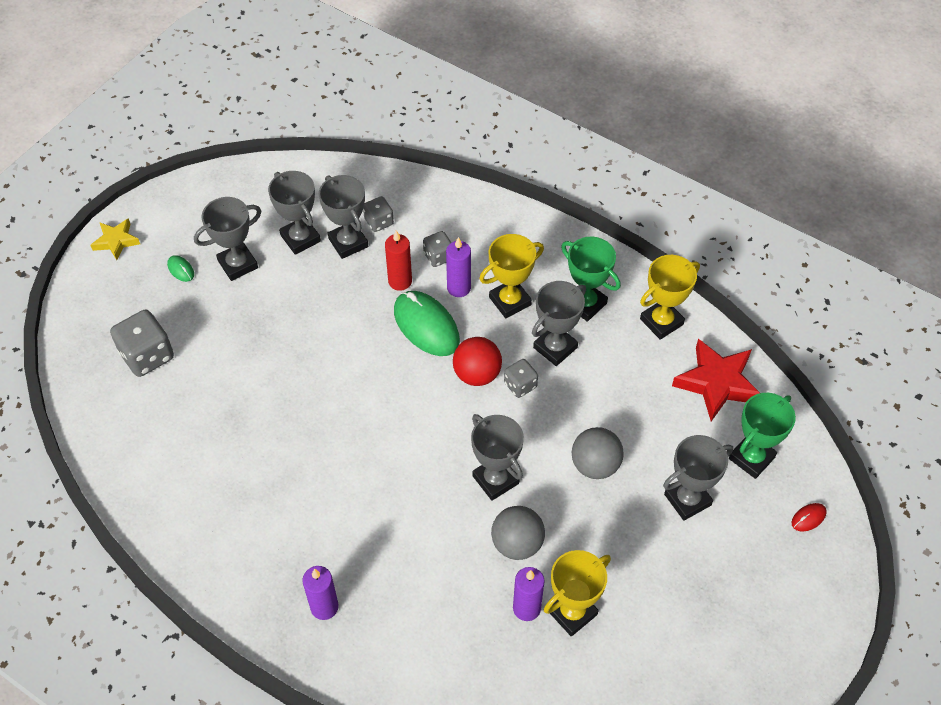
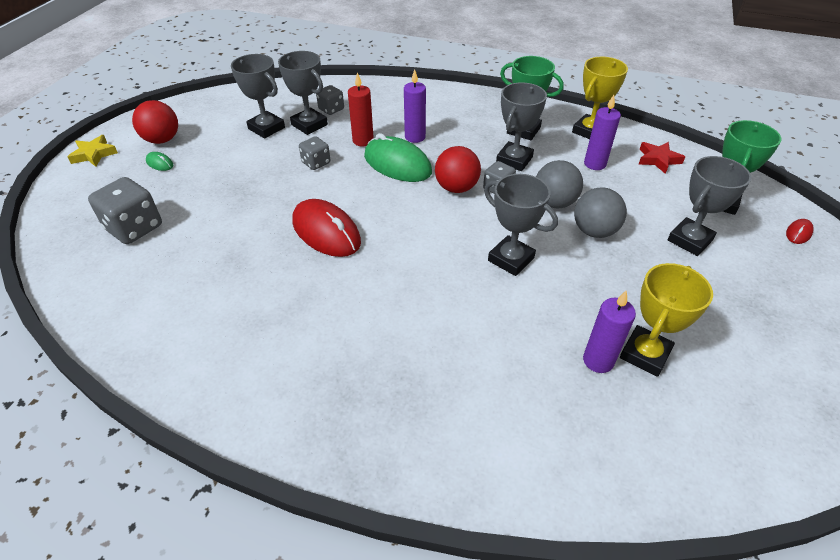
camera: 15 degrees left, 10 degrees down
grey trophy [194,197,261,281] -> none
purple candle [302,566,339,620] -> purple candle moved to [584,95,621,170]
grey dice [423,231,451,267] -> grey dice moved to [299,136,330,170]
yellow trophy [479,234,544,318] -> none
grey ball [491,506,545,560] -> grey ball moved to [536,160,583,208]
red star [672,339,760,421] -> red star [638,142,685,174], size x0.58
none -> red ball [132,100,178,144]
none -> red mouse [293,199,361,257]

